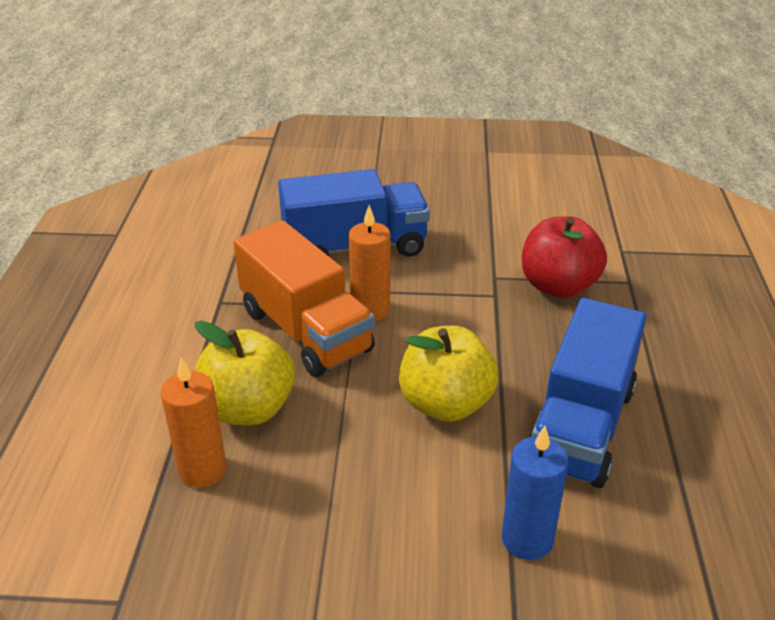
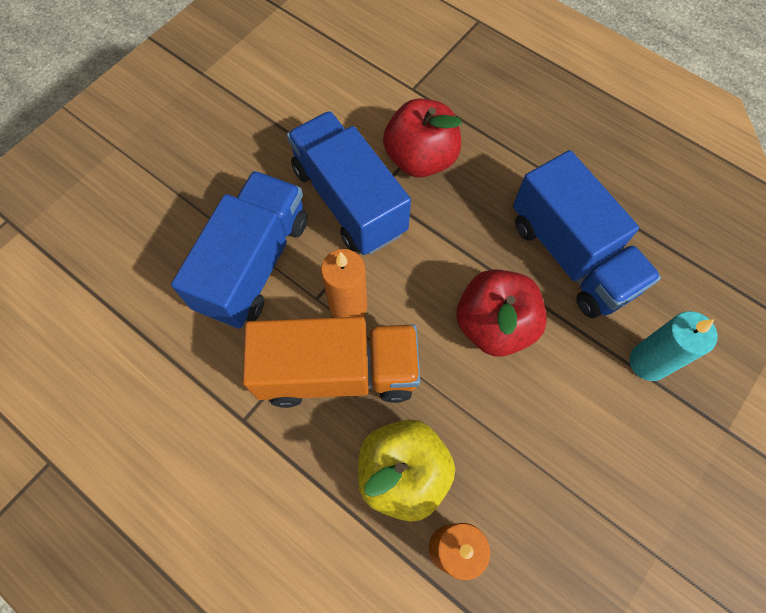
camera: 55 degrees left, 30 degrees up
yellow apple [399,326,499,422] -> red apple [456,269,547,357]
blue candle [502,426,568,560] -> turquoise candle [629,311,718,381]
none -> blue truck [287,111,411,255]

